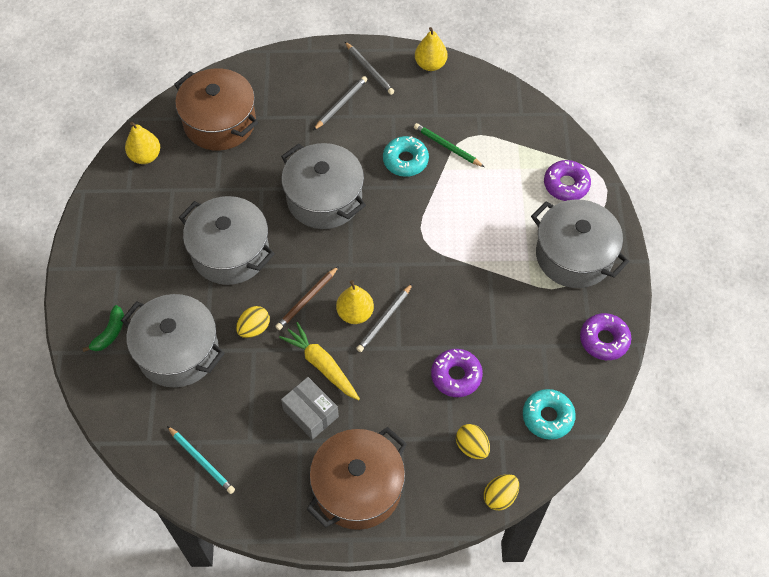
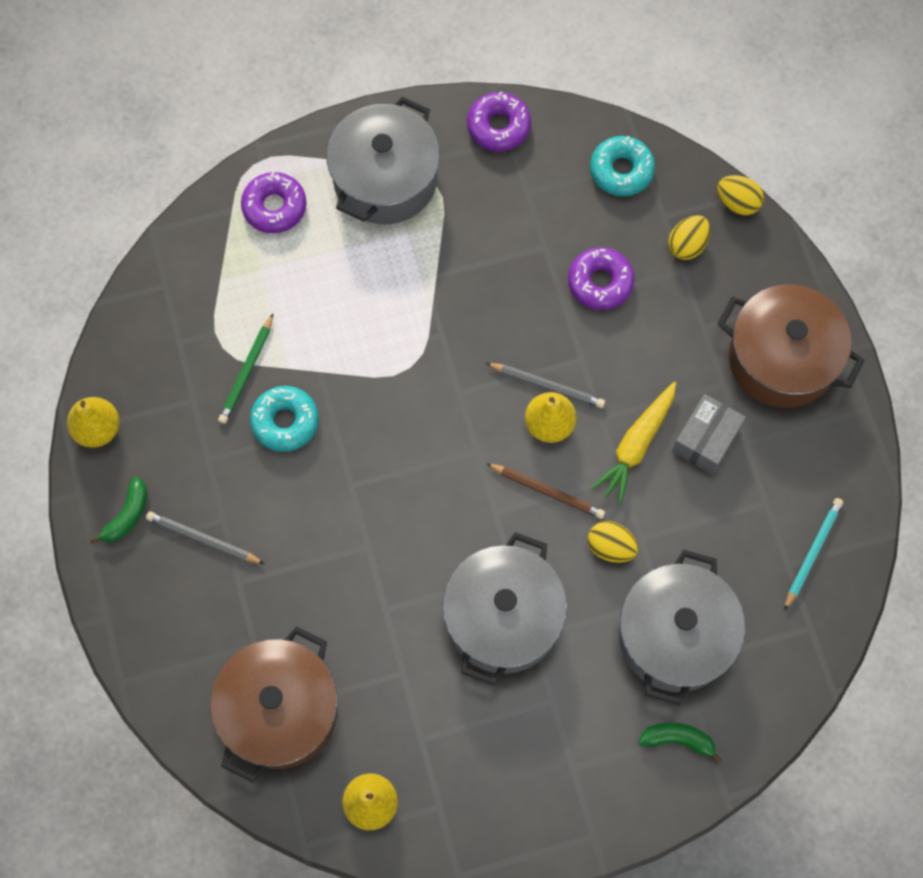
camera: 105 degrees left, 10 degrees up
grey pot [281,143,366,229] -> none
grey pencil [345,42,394,95] -> green banana [89,476,147,543]

